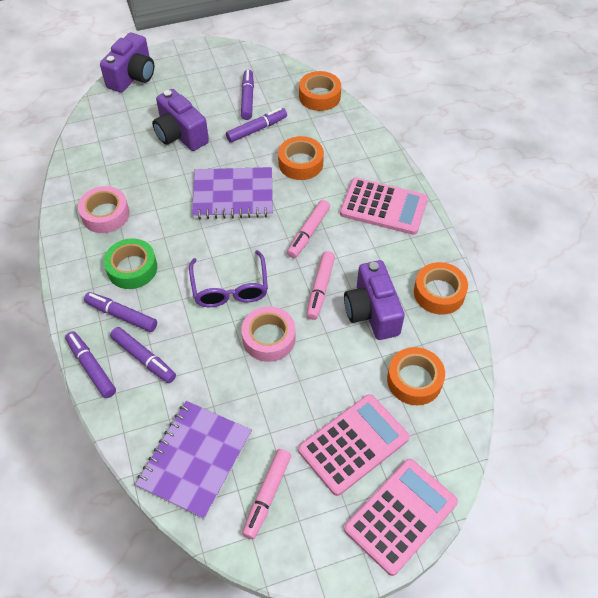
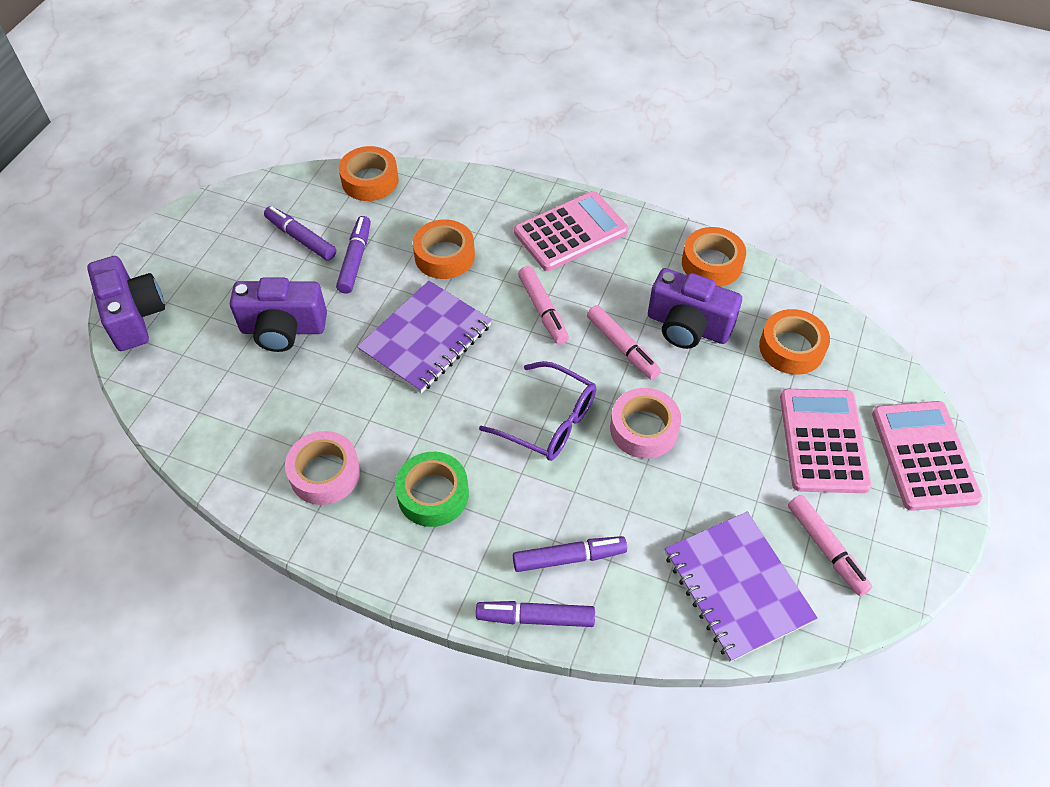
camera: 50 degrees left, 0 degrees up
purple marker [84,292,157,332] -> none

